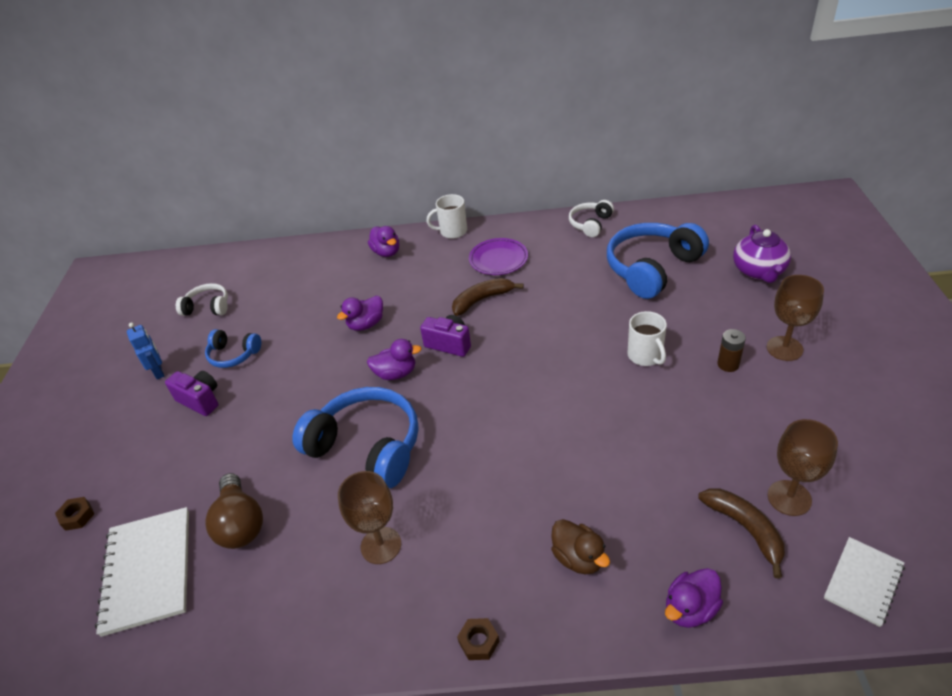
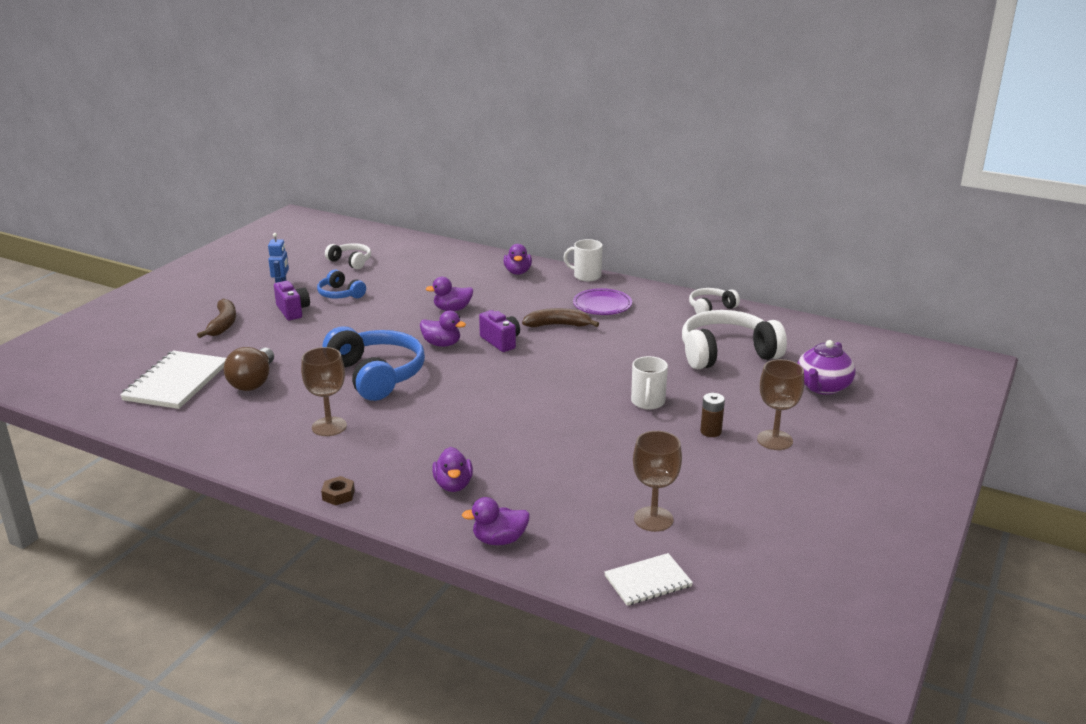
camera: 25 degrees right, 15 degrees down
brown nut [55,497,94,531] -> none
brown duck [551,519,610,575] -> purple duck [432,447,473,492]
blue headphones [607,223,709,299] -> white headphones [682,310,787,370]
brown banana [698,488,785,578] -> brown banana moved to [197,299,236,338]

